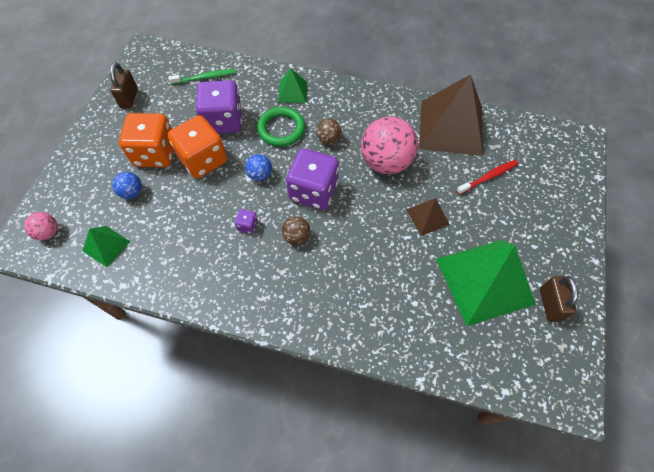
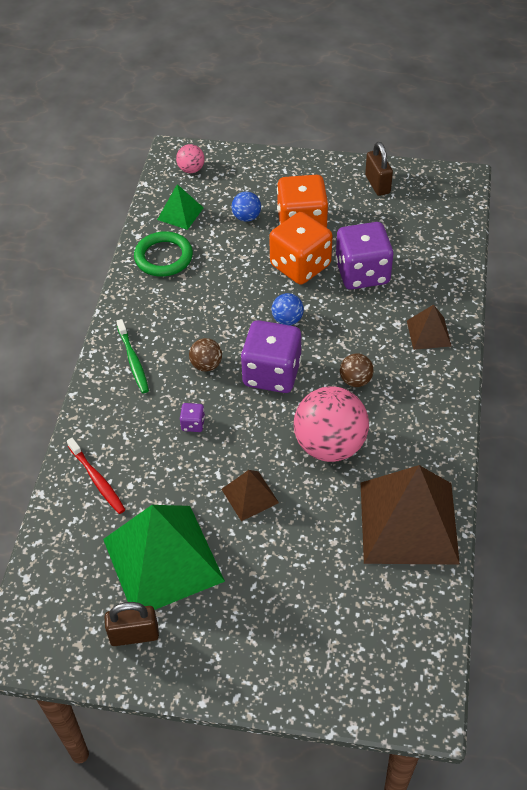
camera: 85 degrees right, 10 degrees down
brown padlock [110,63,138,109] -> brown padlock turned 75 degrees clockwise [365,142,393,196]
green toothbrush [168,69,236,85] -> green toothbrush moved to [116,319,149,393]
purple dice [235,209,258,234] -> purple dice moved to [180,403,205,432]
green ring [257,107,305,146] -> green ring moved to [134,231,193,277]
green pyramid [278,68,307,103] -> brown pyramid [407,305,451,350]
red toothbrush [457,160,518,195] -> red toothbrush moved to [67,438,126,514]

